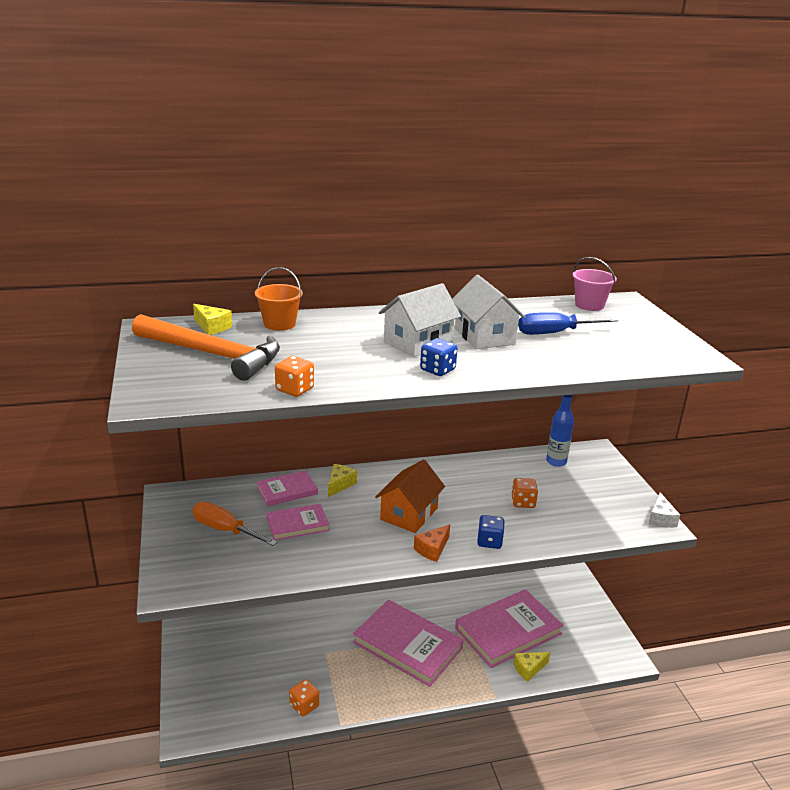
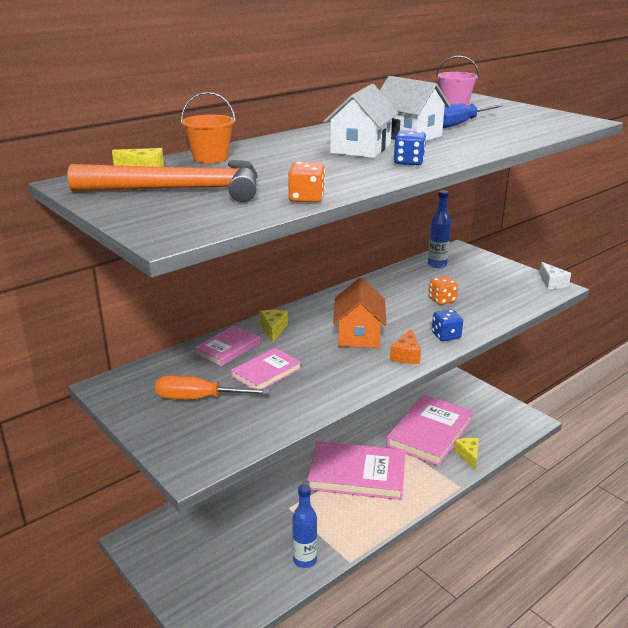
camera: 25 degrees left, 0 degrees up
orange dice [289,679,319,717] -> blue bottle [292,484,317,568]
yellow cheese [513,652,550,682] -> yellow cheese turned 135 degrees clockwise [454,438,479,470]

